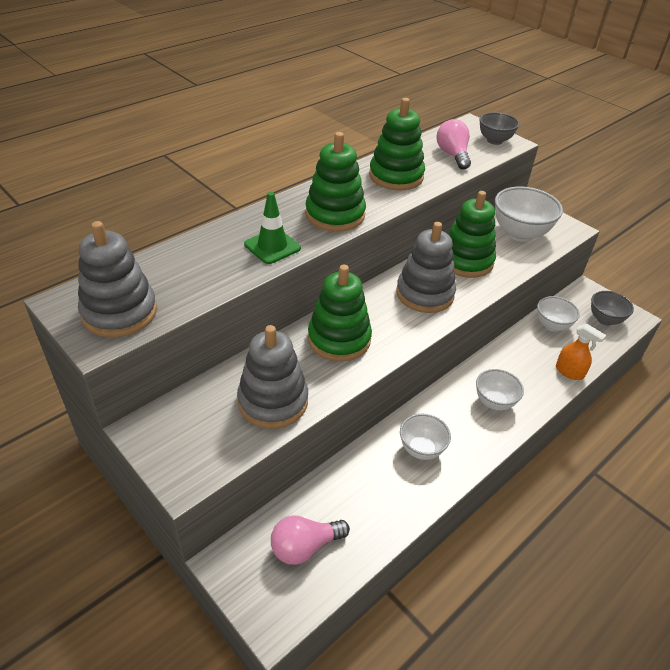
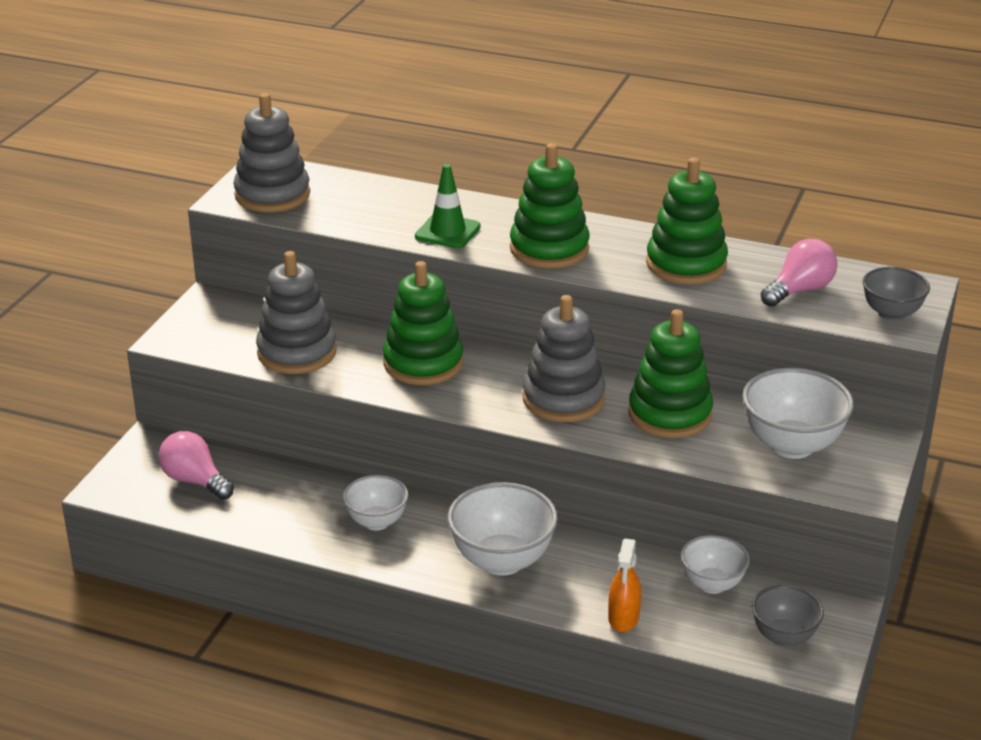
camera: 65 degrees right, 10 degrees down
white bowl [476,369,524,411] -> white bowl [448,482,558,576], size x1.62

